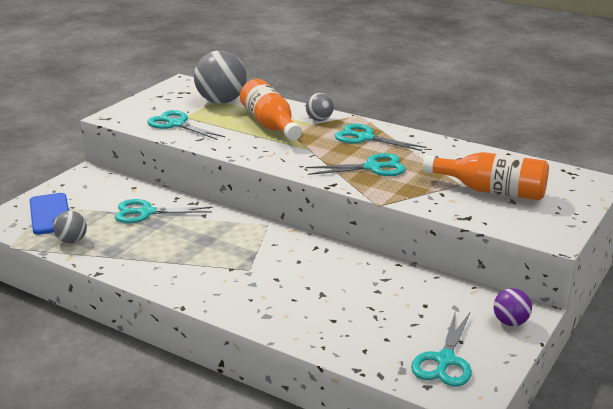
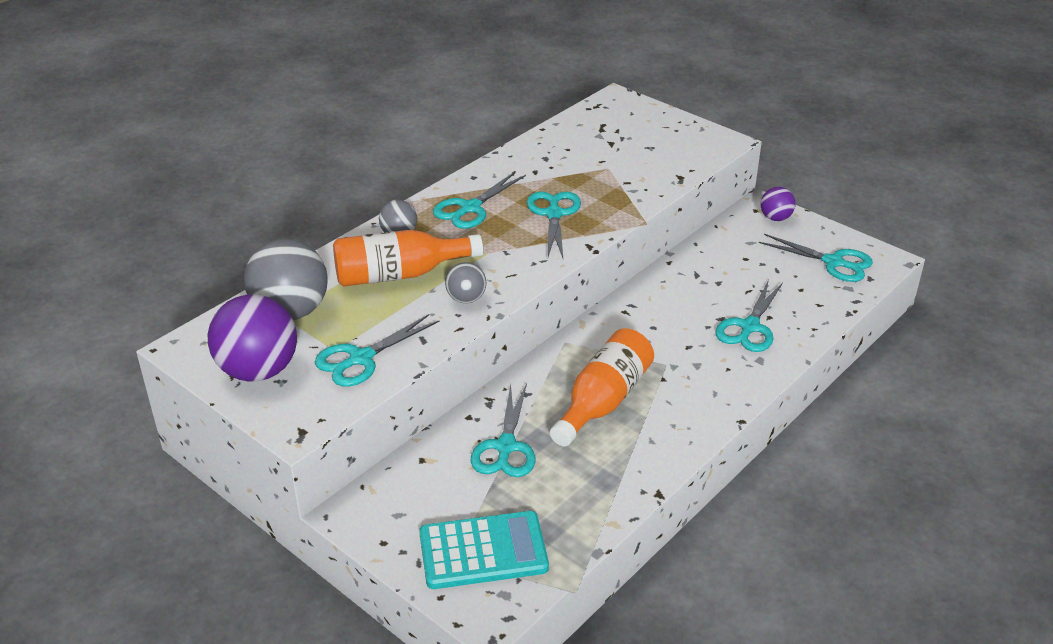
camera: 80 degrees left, 10 degrees up
blue phone [29,193,69,235] -> turquoise calculator [419,511,549,589]
grey ball [53,211,87,243] -> grey ball moved to [445,262,486,303]
orange bottle [423,152,549,200] -> orange bottle moved to [550,328,654,446]
none -> purple ball [208,295,297,382]
none -> turquoise scissors [715,280,783,352]

